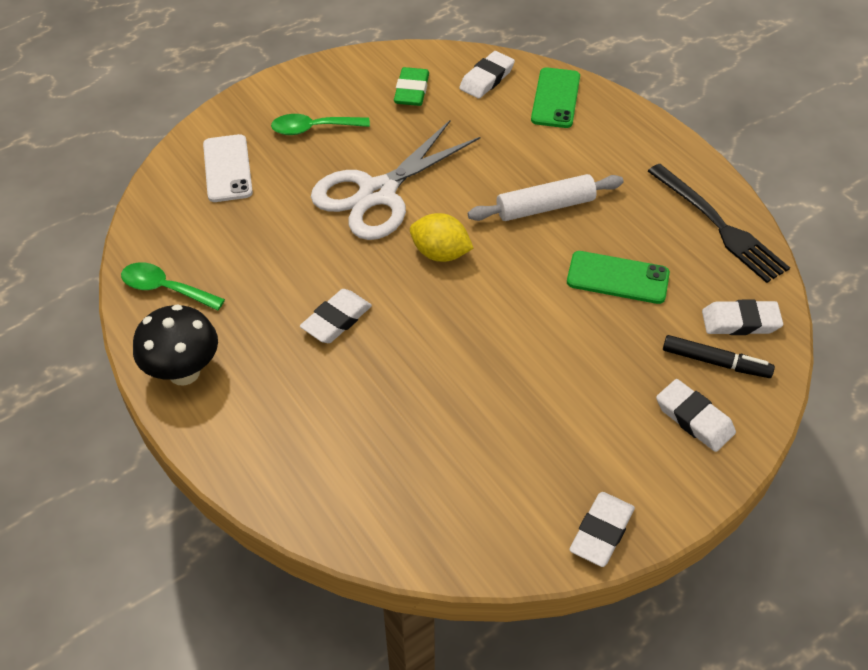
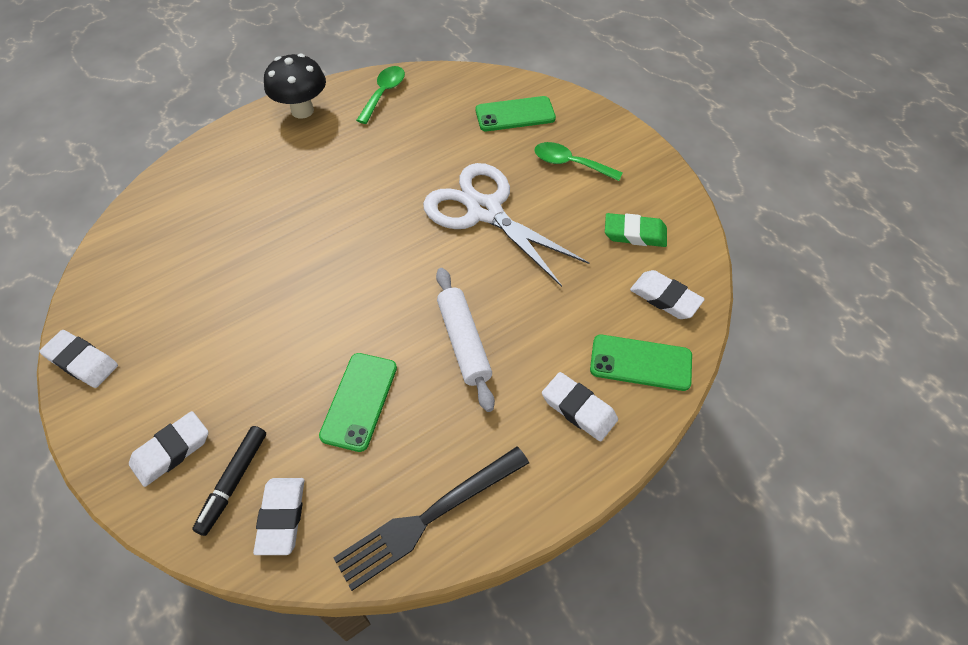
camera: 90 degrees right, 5 degrees up
white phone [203,134,253,202] -> green phone [476,96,556,131]
green spoon [271,114,370,135] -> green spoon turned 60 degrees counterclockwise [534,142,623,181]
white eraser [300,289,372,343] -> white eraser moved to [542,372,618,441]
yellow lemon [410,213,474,262] -> none

